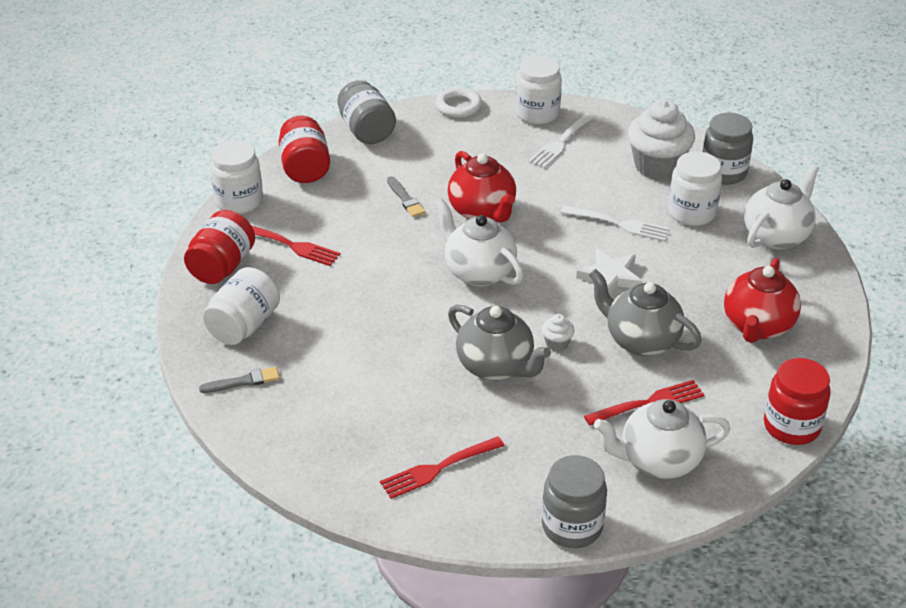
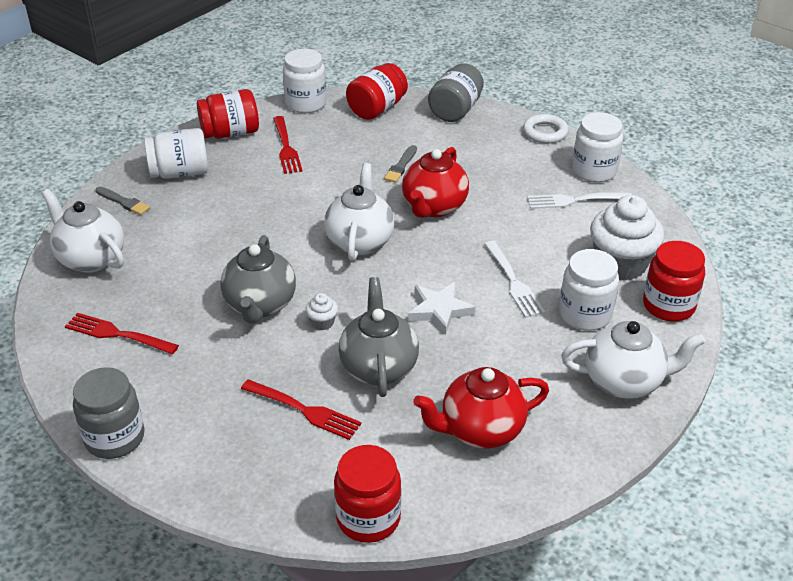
camera: 50 degrees right, 0 degrees up
white teapot [594,399,730,479] -> white teapot moved to [42,189,124,273]
grey jar [702,113,753,185] -> red jar [643,241,705,322]

